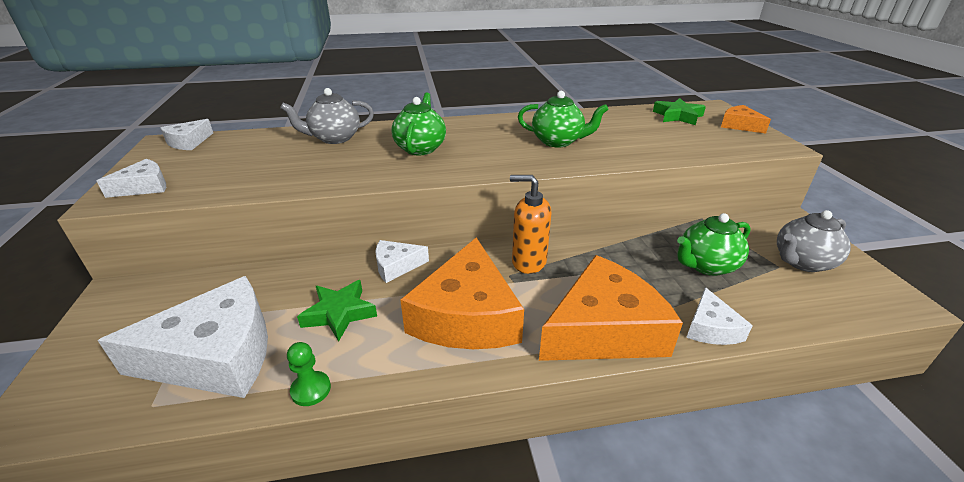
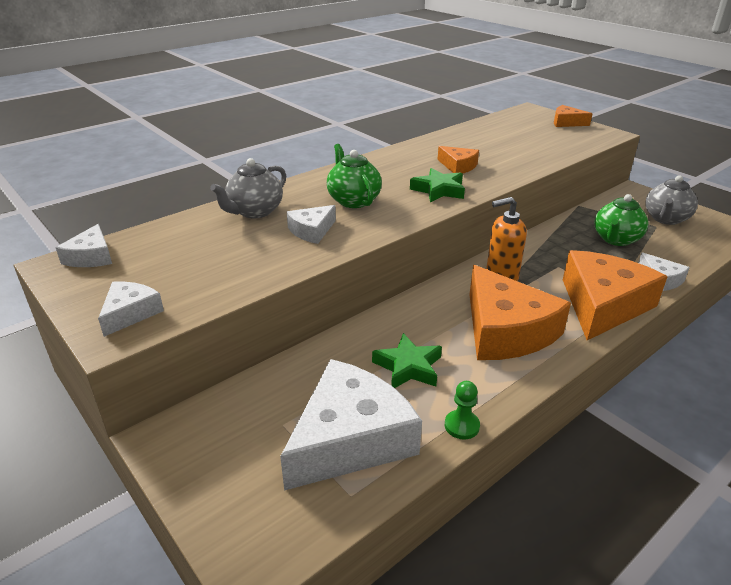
camera: 30 degrees left, 0 degrees up
white cheese [375,240,429,283] -> white cheese moved to [287,205,336,244]
green teapot [518,91,608,147] -> orange cheese [437,146,479,173]
green star [653,98,706,125] -> green star moved to [410,168,465,202]

